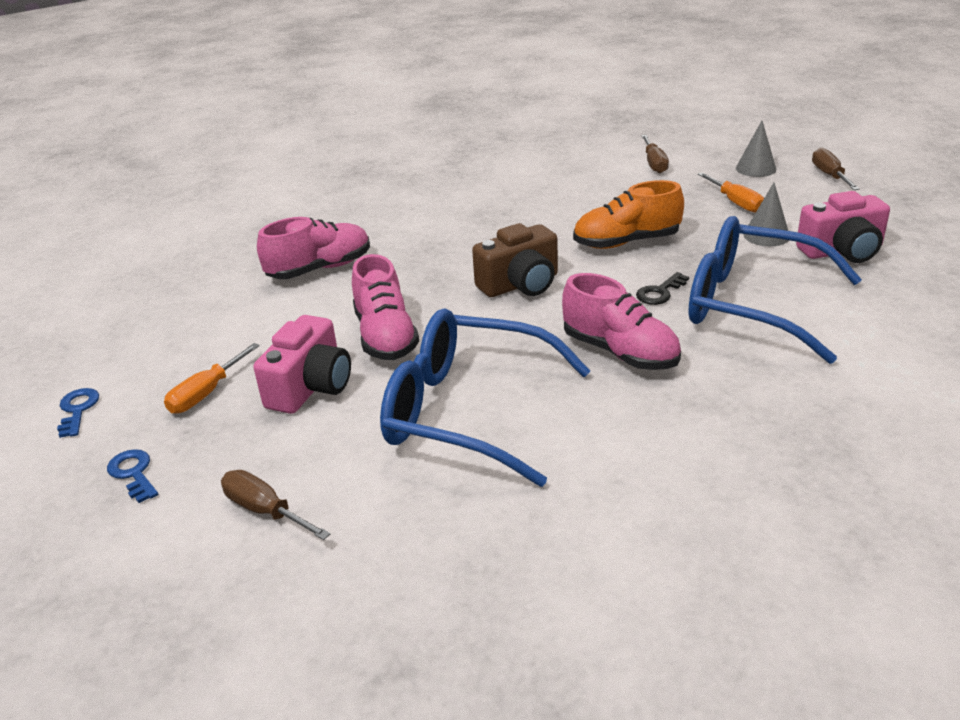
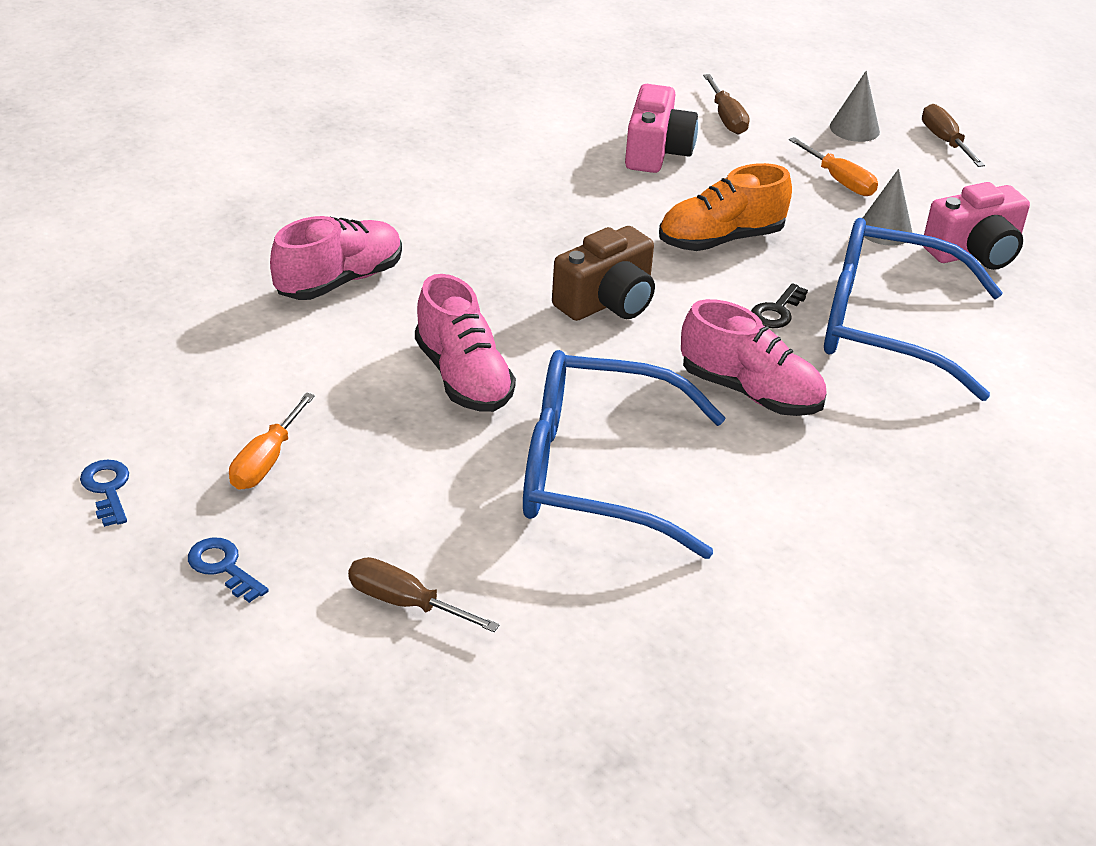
camera: 15 degrees left, 5 degrees up
pink camera [253,315,351,414] -> pink camera moved to [625,84,698,173]

